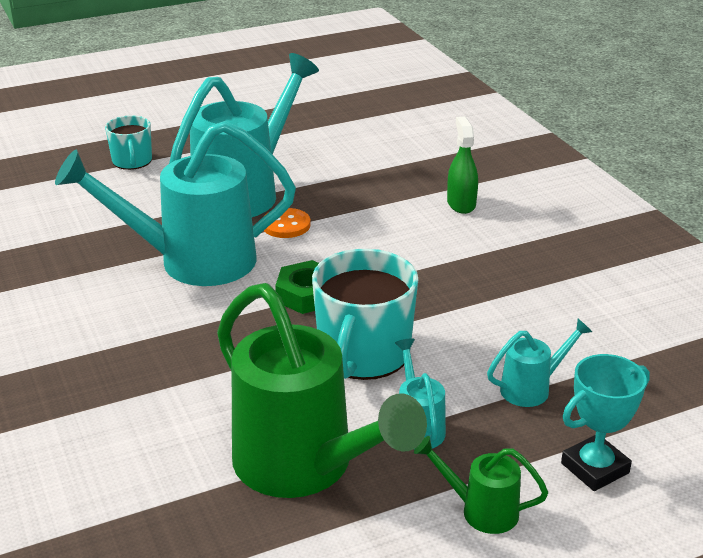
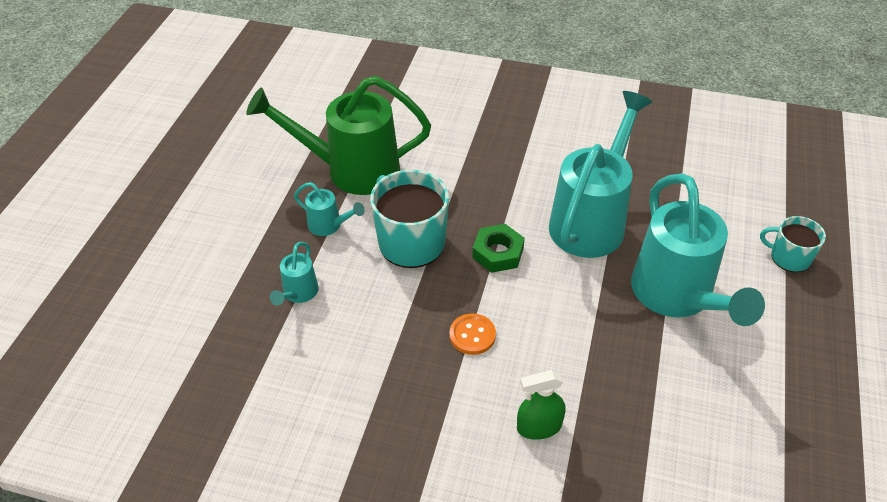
camera: 130 degrees right, 15 degrees up
orange button [263,208,311,238] -> orange button moved to [450,314,496,355]
green watering can [414,436,548,534] -> none
green spray bottle [447,117,478,214] -> green spray bottle turned 135 degrees clockwise [517,370,566,440]
turquoise trophy [561,354,650,491] -> none

